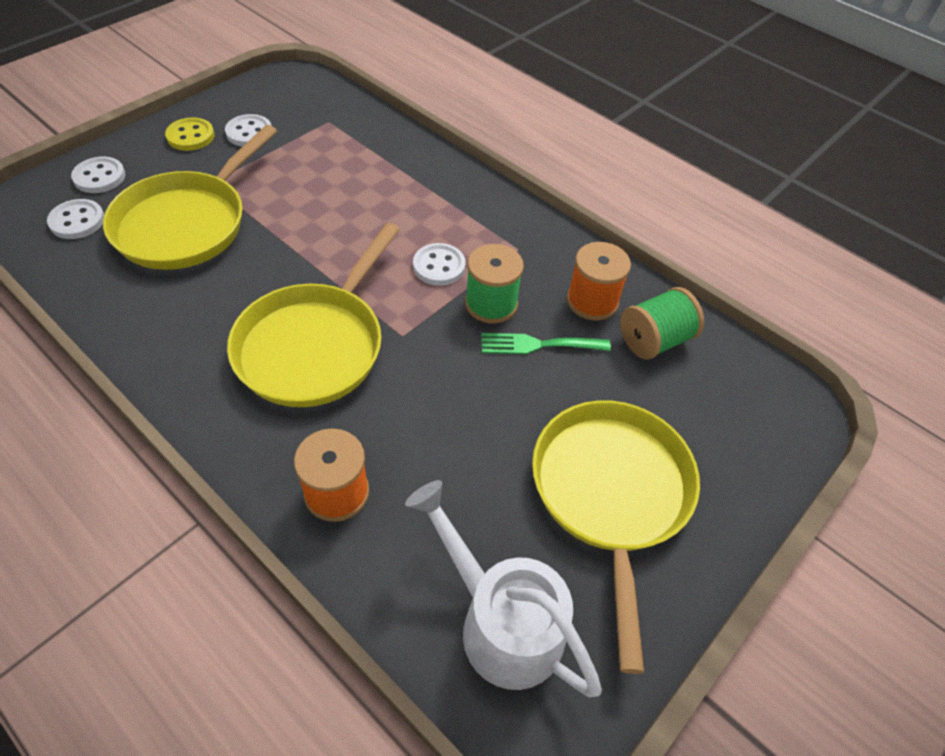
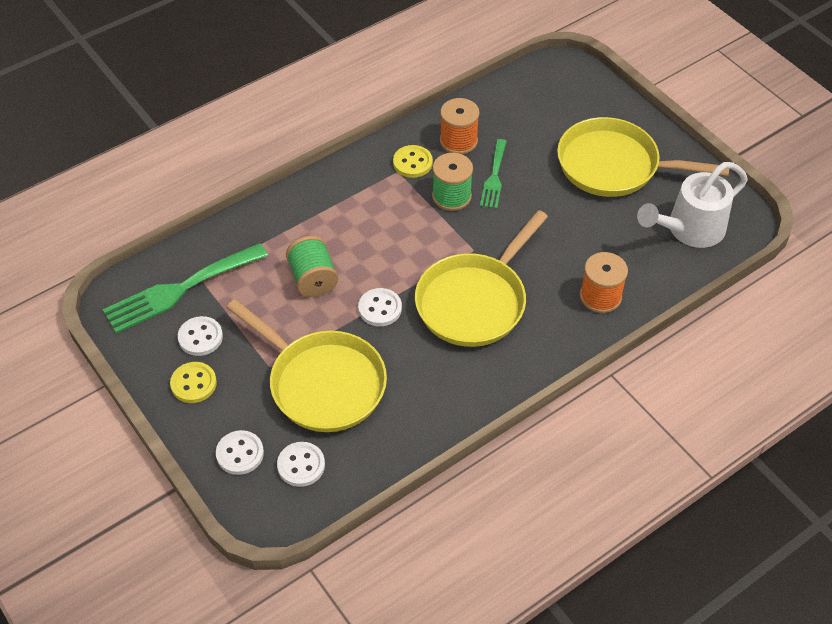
camera: 75 degrees left, 0 degrees up
yellow pan [227,223,400,407] -> yellow pan turned 90 degrees clockwise [415,210,548,347]
white button [413,243,466,286] -> white button moved to [358,288,402,326]
green spool [620,287,704,360] -> green spool moved to [286,236,338,297]
none -> green fork [103,243,268,334]
none -> yellow button [393,145,433,178]

